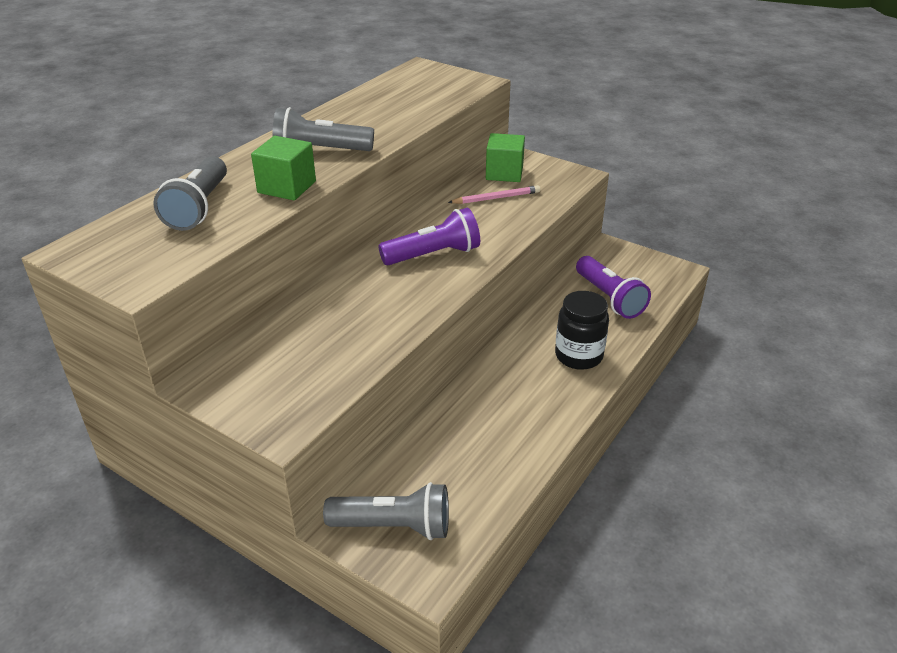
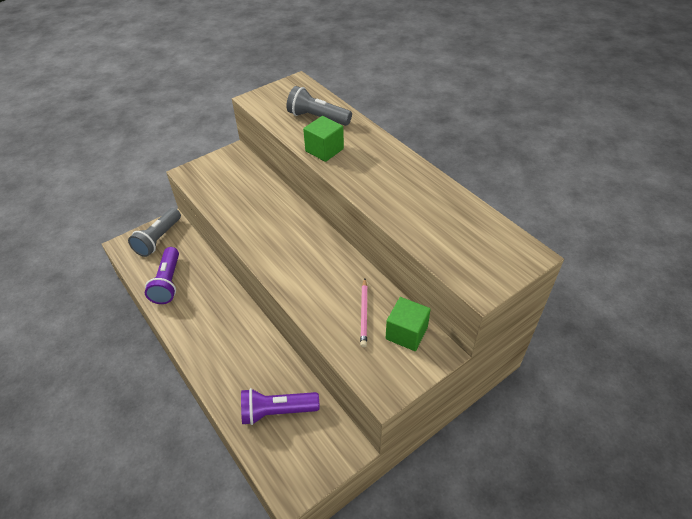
camera: 110 degrees right, 10 degrees up
grey flashlight [272,107,374,151] -> none
purple flashlight [378,208,480,265] -> purple flashlight moved to [145,247,179,304]
black jar [555,291,609,370] -> none

